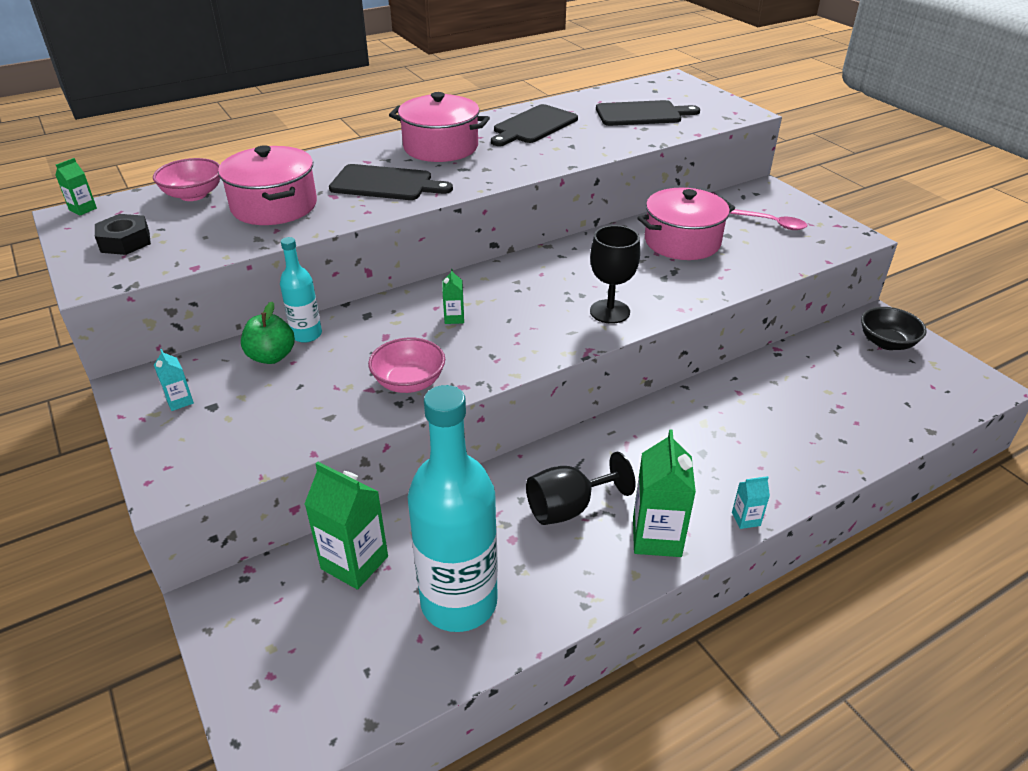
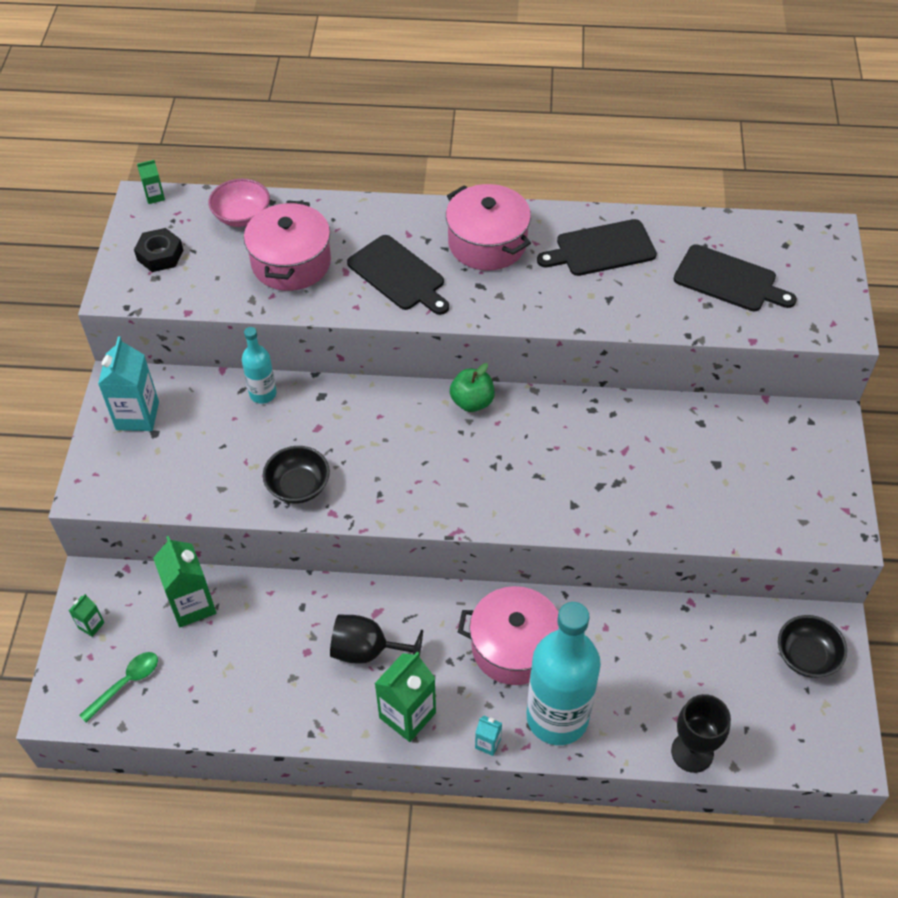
camera: 35 degrees right, 15 degrees up
turquoise carton [154,349,194,411] -> turquoise carton [98,337,159,431], size x2.07
green apple [241,302,295,364] -> green apple moved to [450,363,494,412]
pink bowl [368,337,445,393] -> black bowl [263,446,330,503]
turquoise bottle [408,385,498,632] -> turquoise bottle moved to [527,602,601,745]
green carton [442,269,464,324] -> green carton moved to [69,594,104,637]
black goblet [590,225,640,324] -> black goblet moved to [671,694,731,773]
pink pot [637,188,735,260] -> pink pot moved to [458,586,559,685]
pink spoon [729,209,807,230] -> none
none -> green spoon [79,652,158,722]

